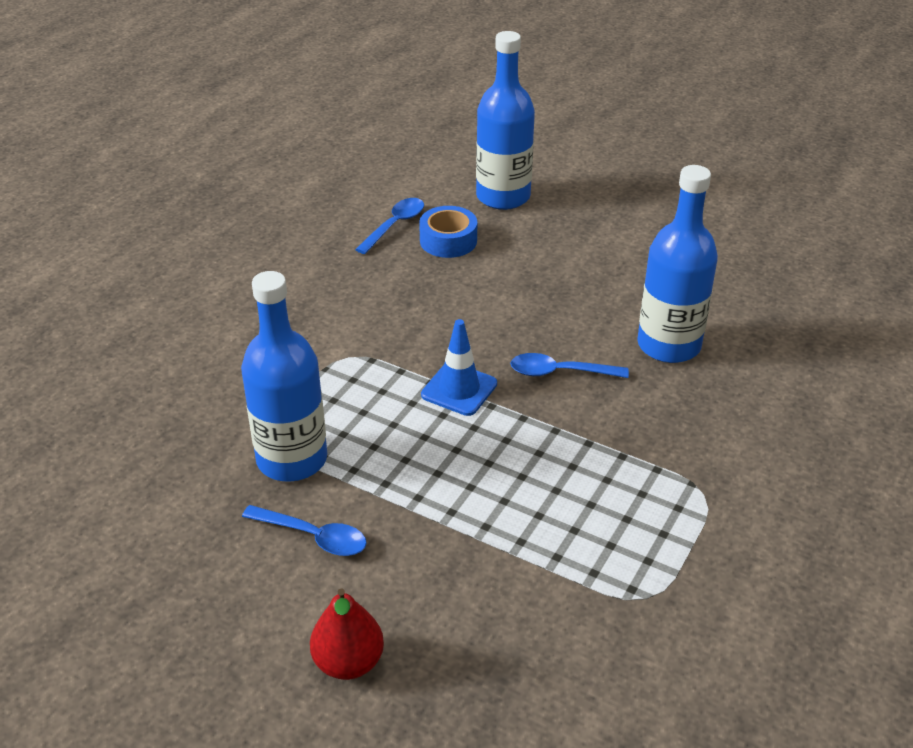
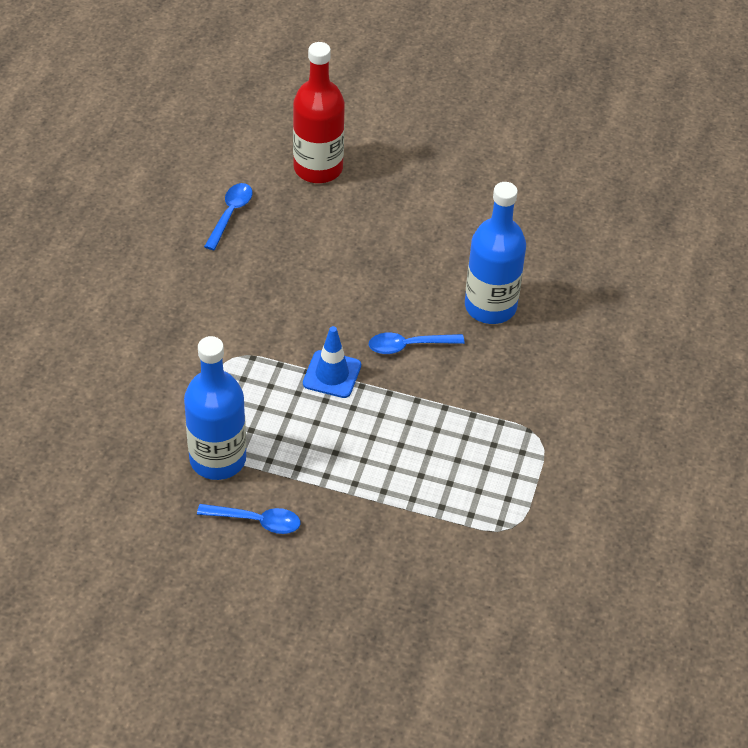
camera: 15 degrees left, 10 degrees up
red pear [310,588,384,680] -> none
blue tape [419,206,477,258] -> none
blue bottle [476,31,535,210] -> red bottle [293,42,345,183]

